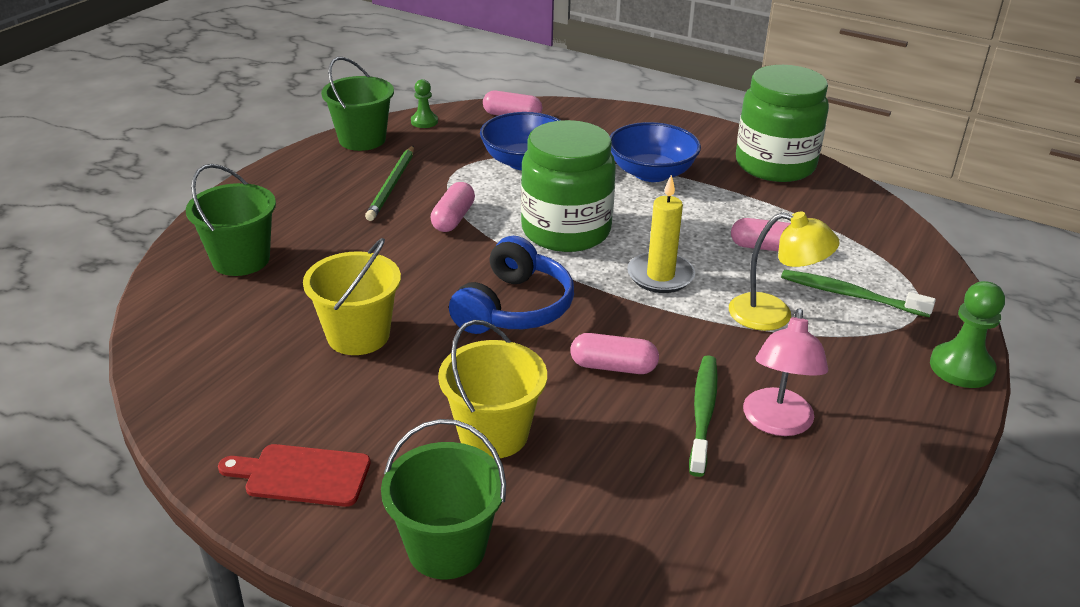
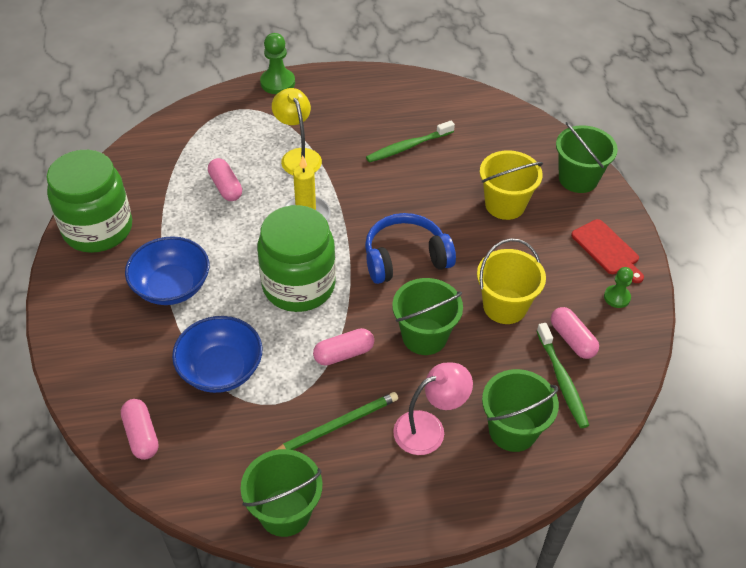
camera: 130 degrees left, 15 degrees up
green pawn [411,79,438,128] -> green pawn moved to [604,267,633,308]
pink capsule [570,333,659,374] -> pink capsule moved to [551,307,599,359]
pink lamp [743,308,828,436] -> pink lamp moved to [393,362,473,455]
green toothbrush [781,270,936,317] -> green toothbrush moved to [537,323,589,428]
none -> green bucket [392,278,463,355]

